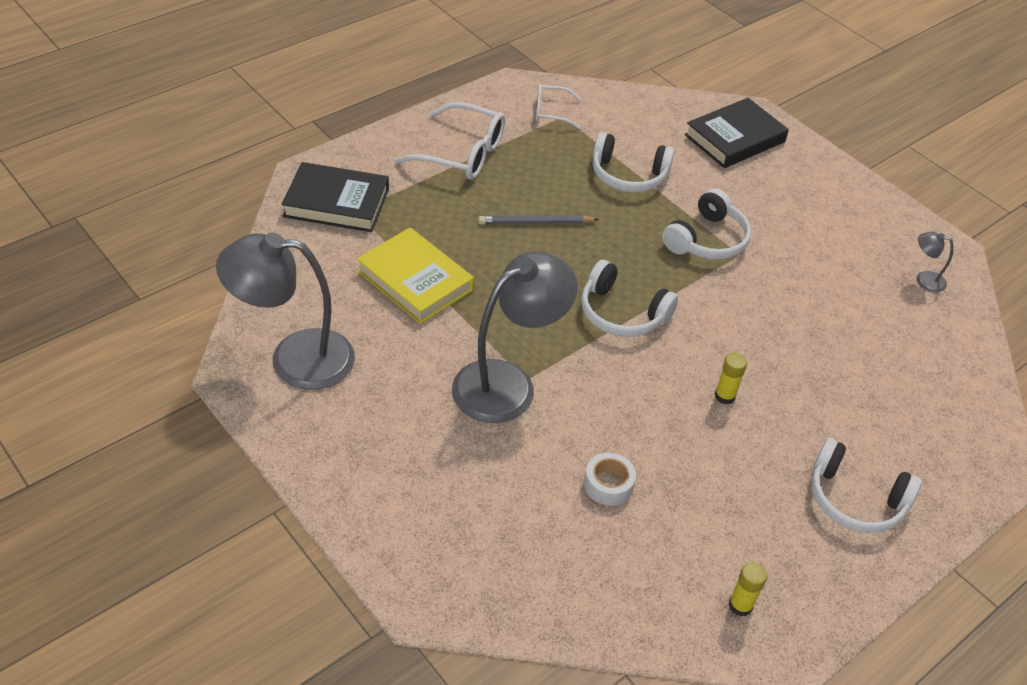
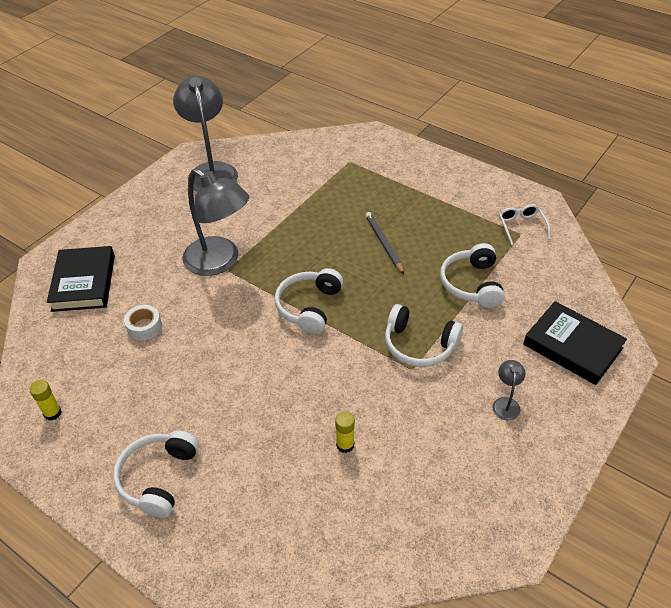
camera: 80 degrees right, 0 degrees up
black book [282,162,389,232] -> black book moved to [47,246,115,312]
yellow book [357,228,474,324] -> none
white glasses [394,102,505,180] -> none
yellow glue stick [715,353,747,404] -> yellow glue stick moved to [335,412,355,453]
grey lamp [917,232,953,292] -> grey lamp moved to [492,360,525,420]

